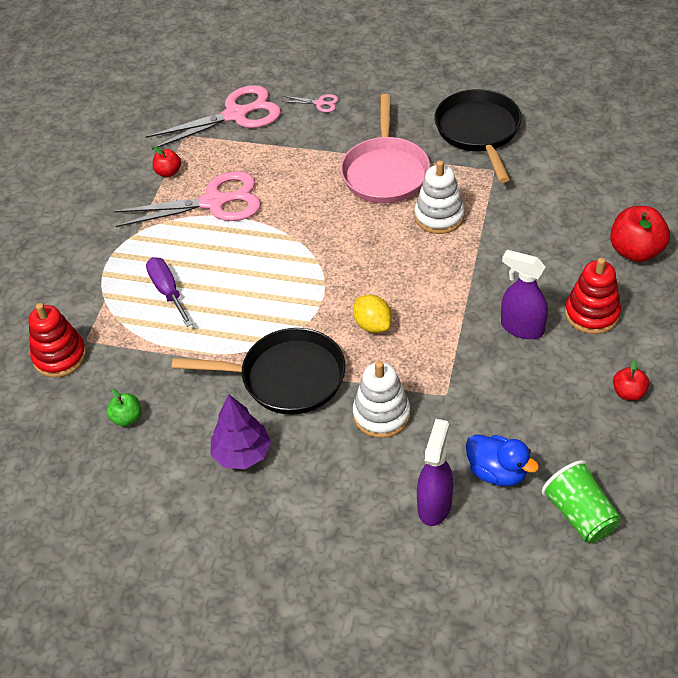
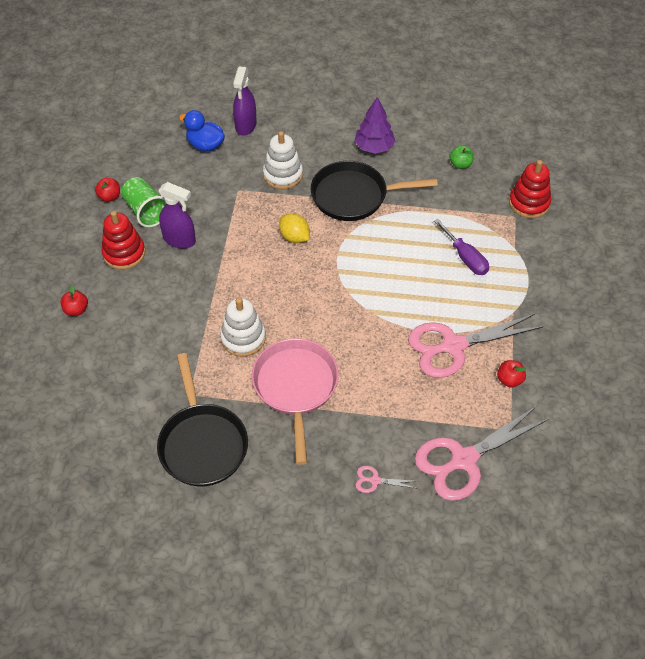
camera: 170 degrees right, 5 degrees up
green cup [542,460,621,543] -> green cup moved to [121,177,166,227]
red apple [610,206,670,262] -> red apple [61,285,88,316], size x0.55

